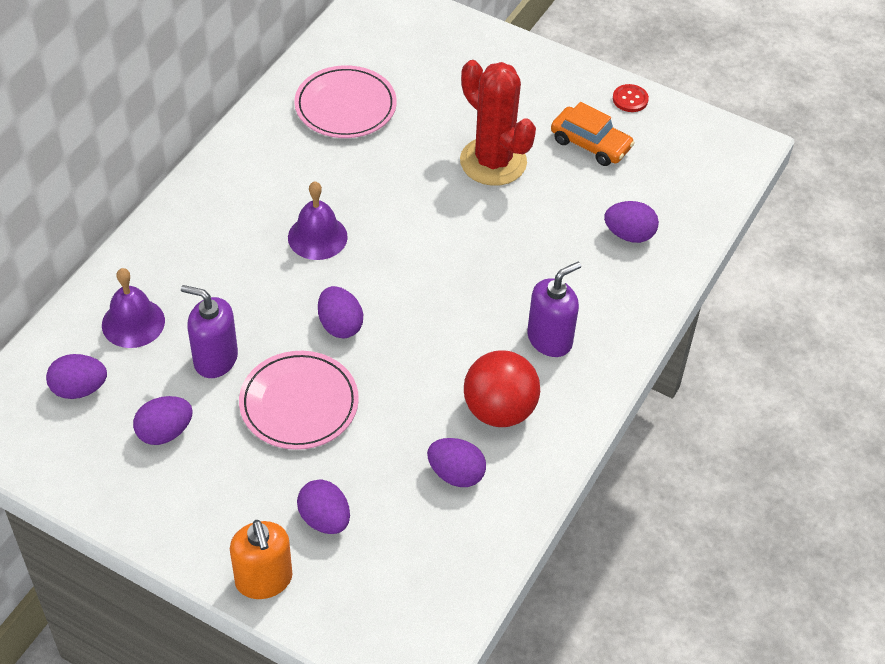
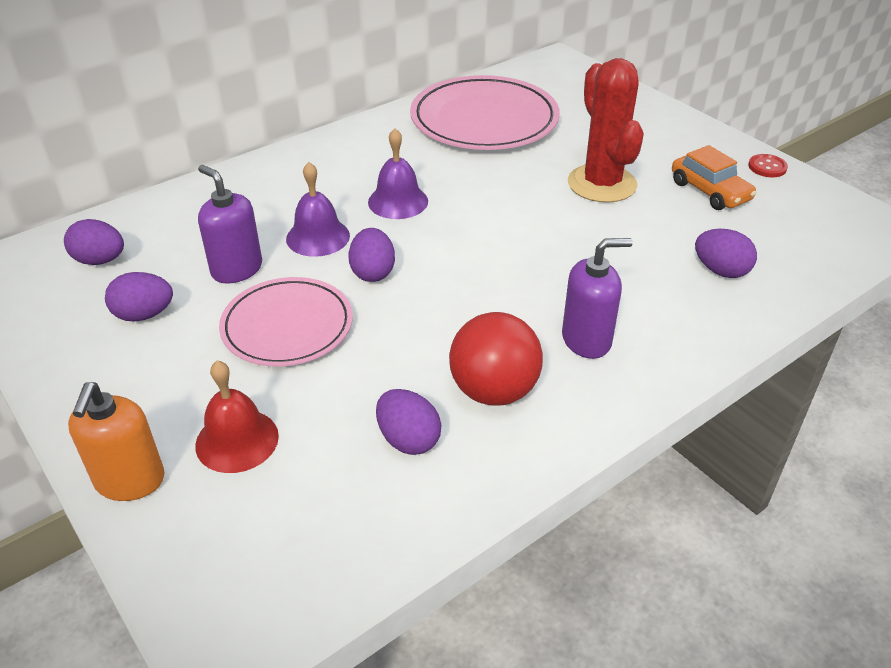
camera: 25 degrees right, 10 degrees down
purple bell [102,268,165,348] -> purple bell moved to [286,162,350,257]
pink plate [294,65,397,138] -> pink plate [410,75,560,150], size x1.53
purple egg [297,480,350,534] -> red bell [195,360,279,473]

